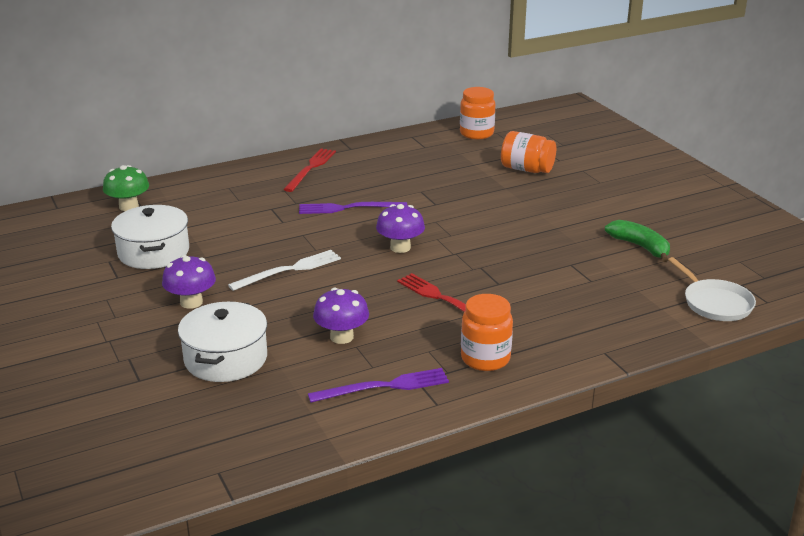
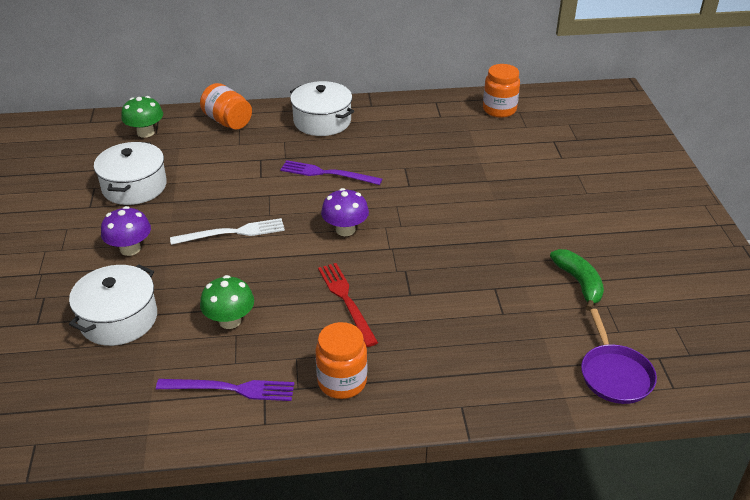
camera: 20 degrees right, 10 degrees up
red fork [283,148,336,192] -> white pot [290,81,354,136]
purple mushroom [313,288,369,344] -> green mushroom [200,275,254,329]
orange jar [501,131,556,173] -> orange jar moved to [200,83,252,130]
white pan [668,257,756,321] -> purple pan [581,309,657,404]

